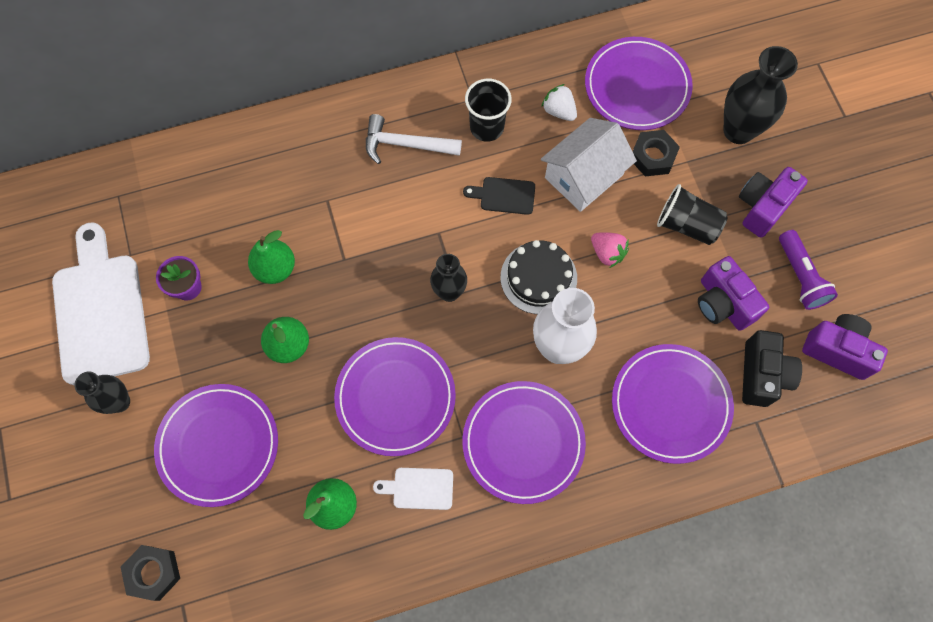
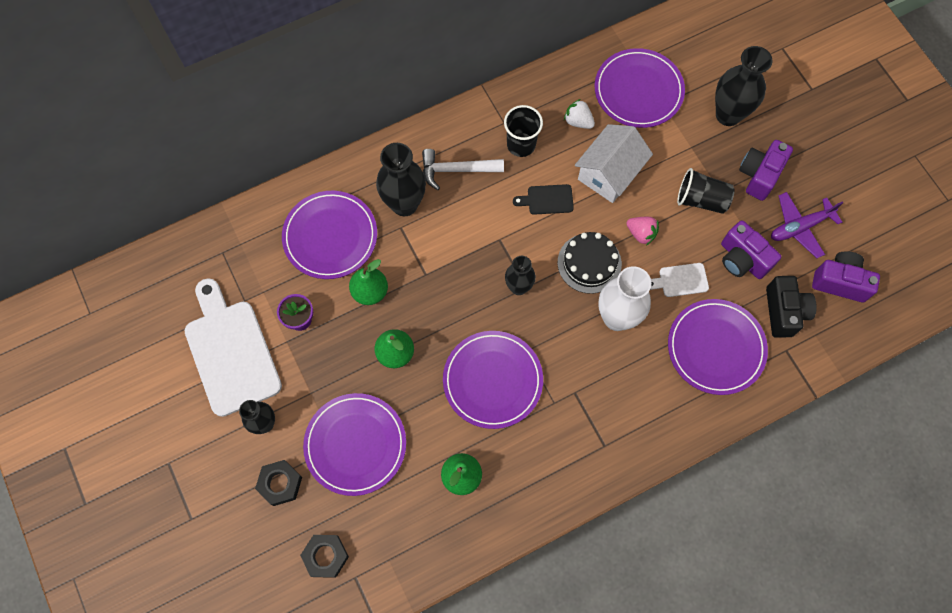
camera: 10 degrees left, 0 degrees up
white cutting board [373,468,453,510] -> white cutting board moved to [650,263,709,297]
purple plate [462,381,586,504] -> purple plate moved to [282,191,377,279]
black nut [632,130,680,176] -> black nut moved to [255,460,302,506]
purple flashlight [779,230,838,310] -> purple plane [771,192,844,258]
none -> black vase [376,143,426,216]

